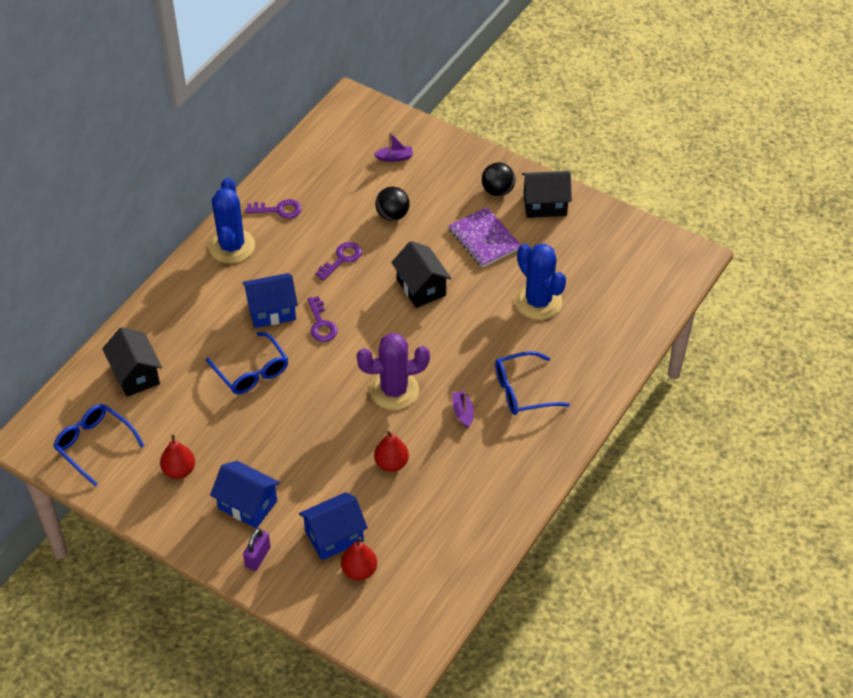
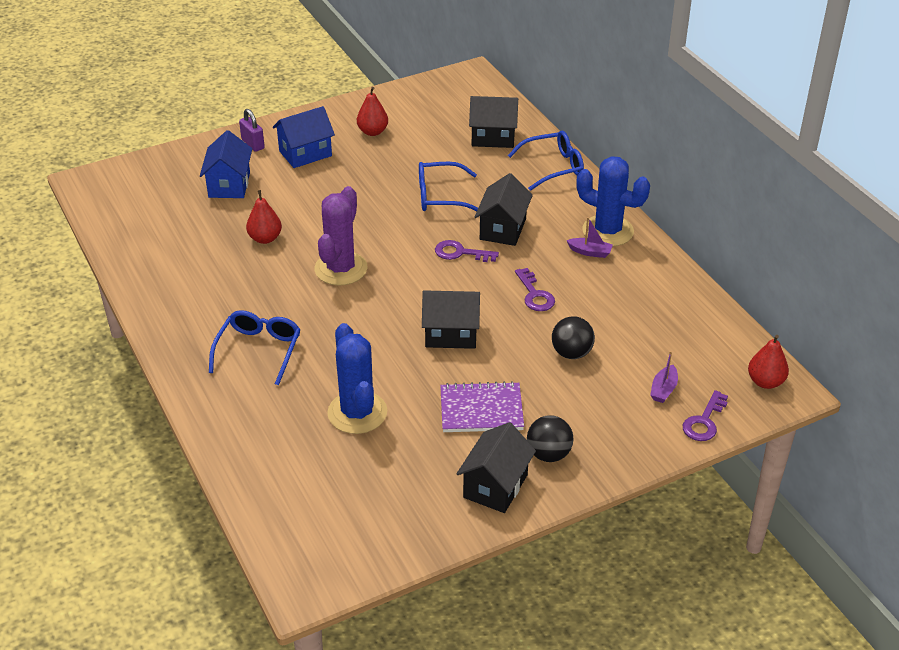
camera: 120 degrees right, 10 degrees down
blue glasses [53,404,144,487] -> blue glasses moved to [508,131,584,191]
blue house [242,273,298,328] -> black house [475,173,533,246]
purple key [246,199,302,219] -> purple key moved to [683,390,728,441]
red pear [341,537,377,580] -> red pear moved to [748,335,789,389]
purple boat [452,391,474,428] -> purple boat moved to [566,217,613,258]
blue cactus [515,244,566,320] -> blue cactus turned 75 degrees clockwise [327,323,387,434]

